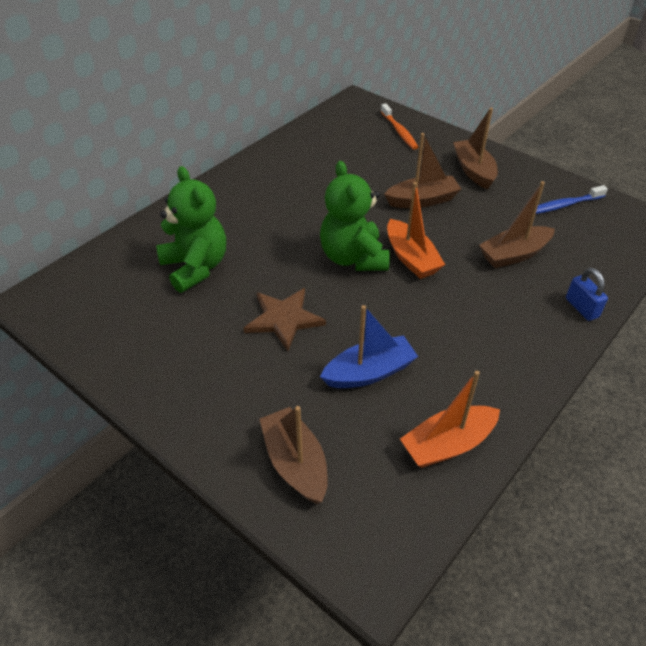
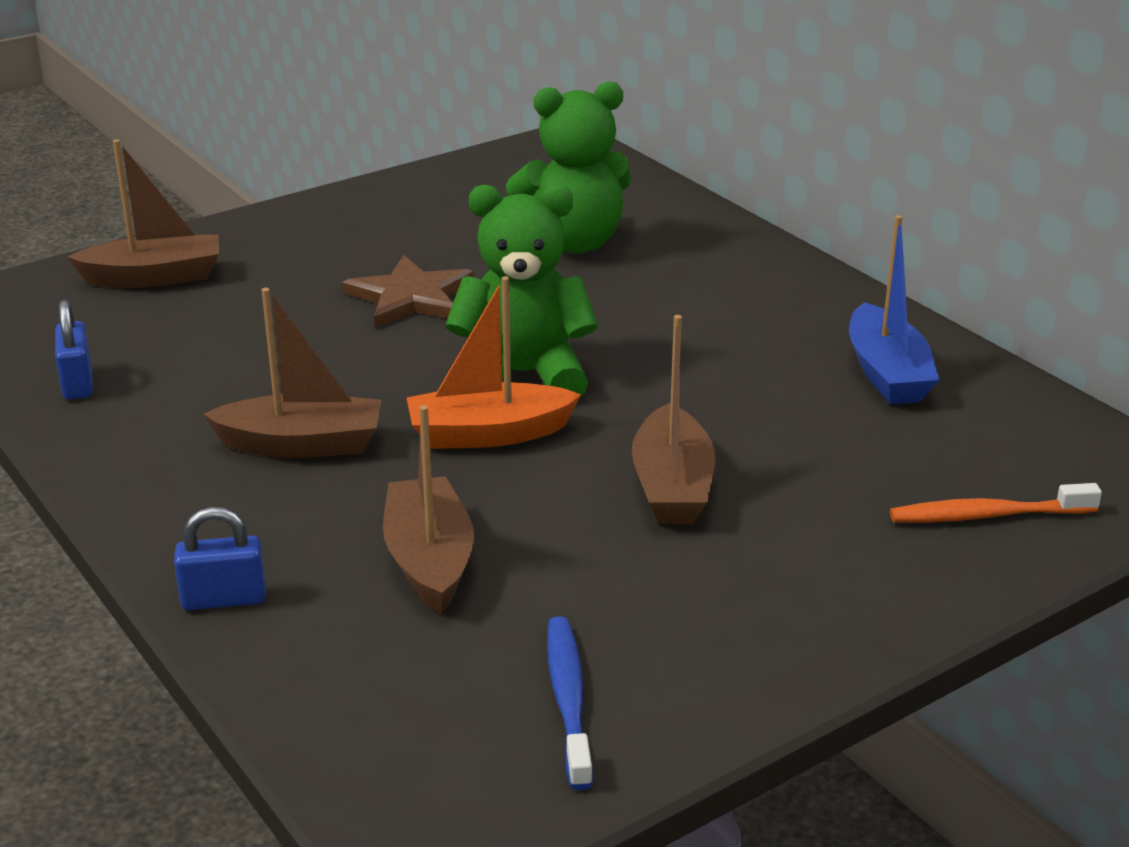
camera: 105 degrees right, 15 degrees down
blue boat [320,305,418,388] -> blue boat moved to [849,215,940,404]
orange boat [400,371,500,468] -> blue padlock [55,300,93,400]
brown boat [453,108,498,189] -> brown boat moved to [203,288,381,458]

